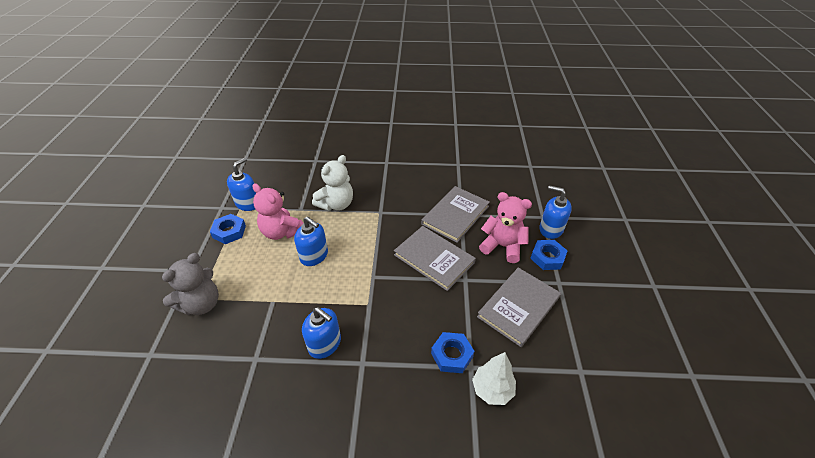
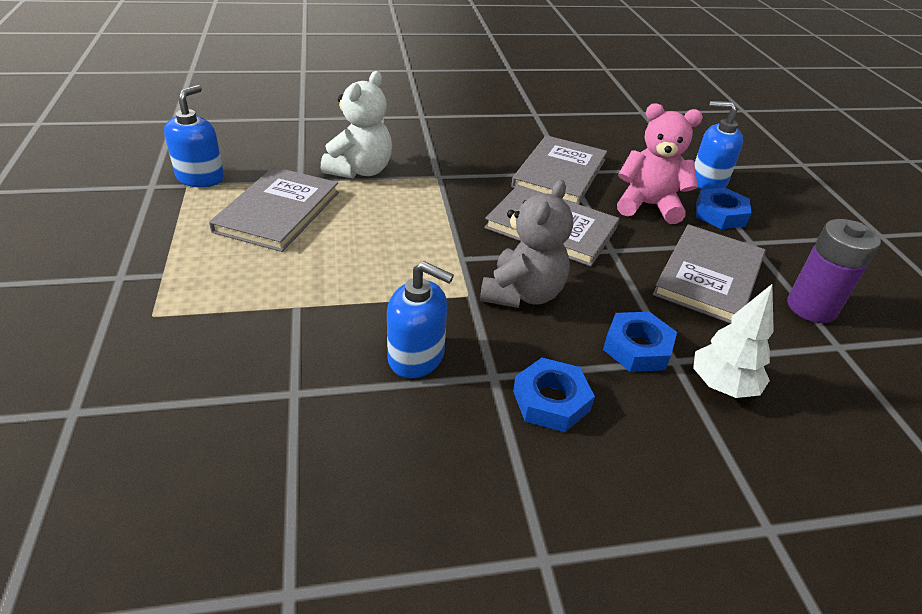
camera: 15 degrees left, 5 degrees down
grey teddy bear [162,253,219,315] -> grey teddy bear moved to [480,180,573,308]
blue nut [210,214,246,244] -> blue nut moved to [513,358,595,432]
pink teddy bear [252,183,303,240] -> grey book [209,167,339,252]
blue soap dispenser [294,216,328,266] -> none
none -> purple battery [787,219,881,323]

